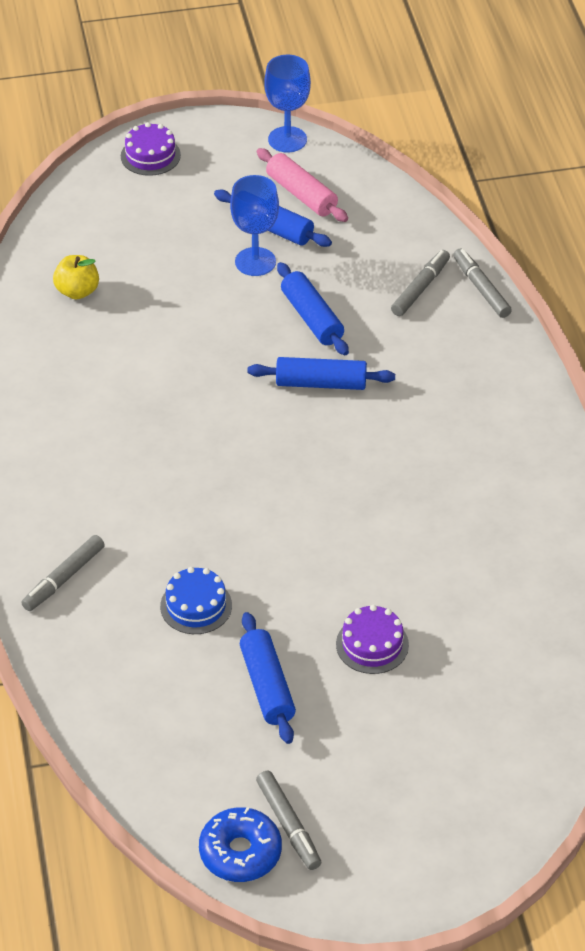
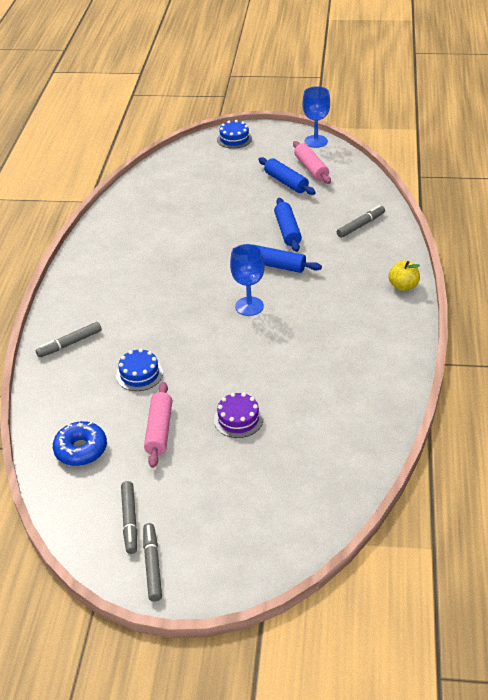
camera: 20 degrees right, 5 degrees down
yellow apple [53,255,99,299] -> yellow apple moved to [388,260,420,291]
purple cake [121,122,181,176] -> blue cake [217,120,252,149]
blue donut [199,807,282,882] -> blue donut moved to [53,421,107,466]
blue goblet [230,175,279,276] -> blue goblet moved to [230,244,265,316]
blue rolling pin [240,612,296,744] -> pink rolling pin [144,382,172,468]
grey marker [453,248,512,318] -> grey marker moved to [143,523,162,602]

